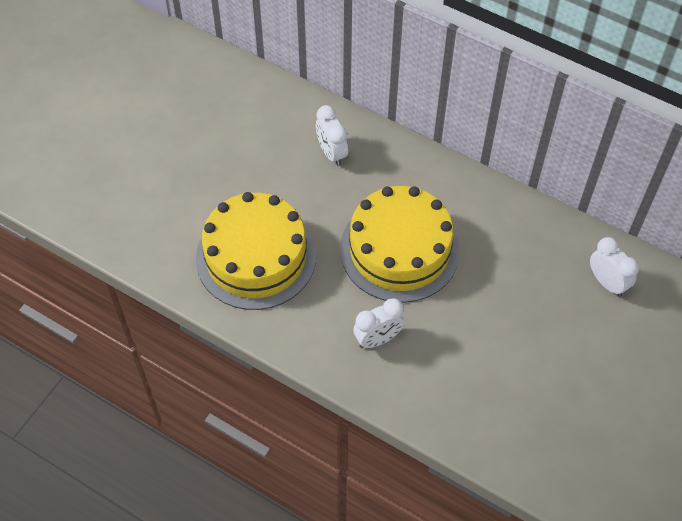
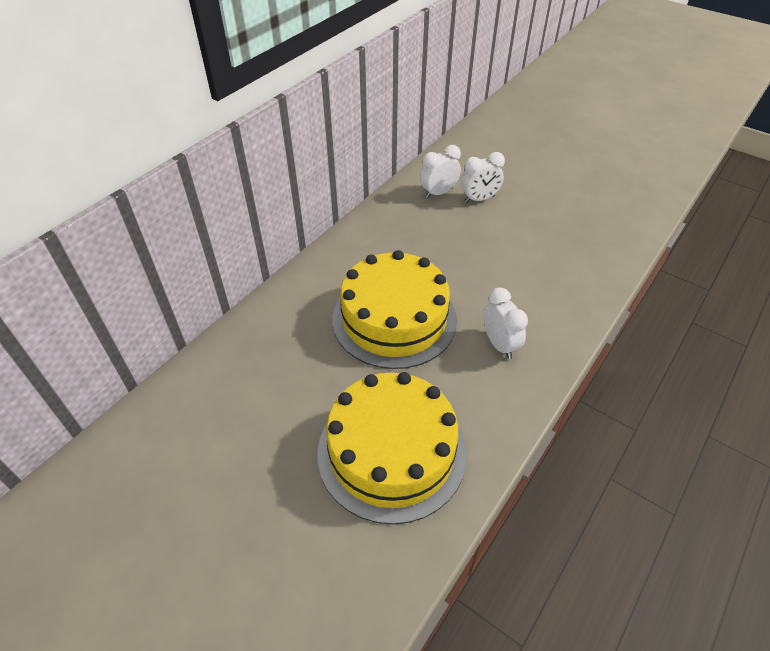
camera: 85 degrees left, 10 degrees down
white clock [316,105,348,166] -> white clock moved to [461,152,505,203]

